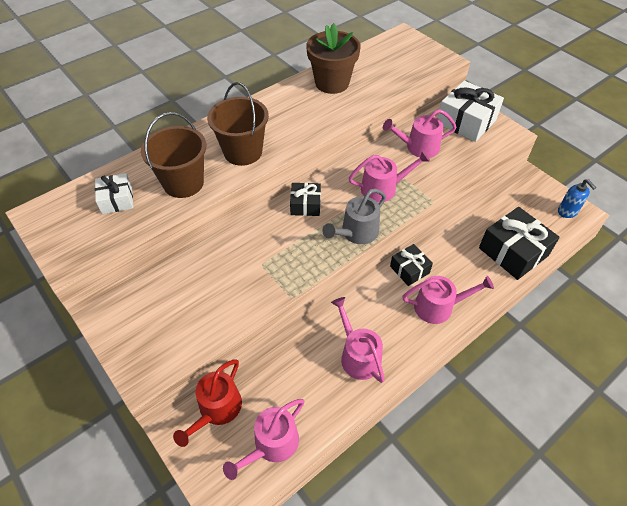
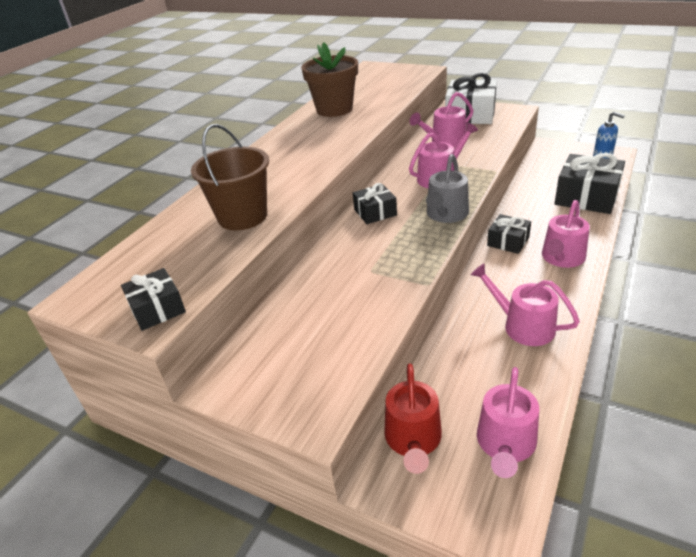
camera: 20 degrees left, 15 degrees down
white gift [95,173,133,214] -> none
brown bucket [207,82,269,166] -> none
pink watering can [402,276,494,324] -> pink watering can turned 150 degrees clockwise [542,200,590,268]
none -> black gift [121,268,186,331]

